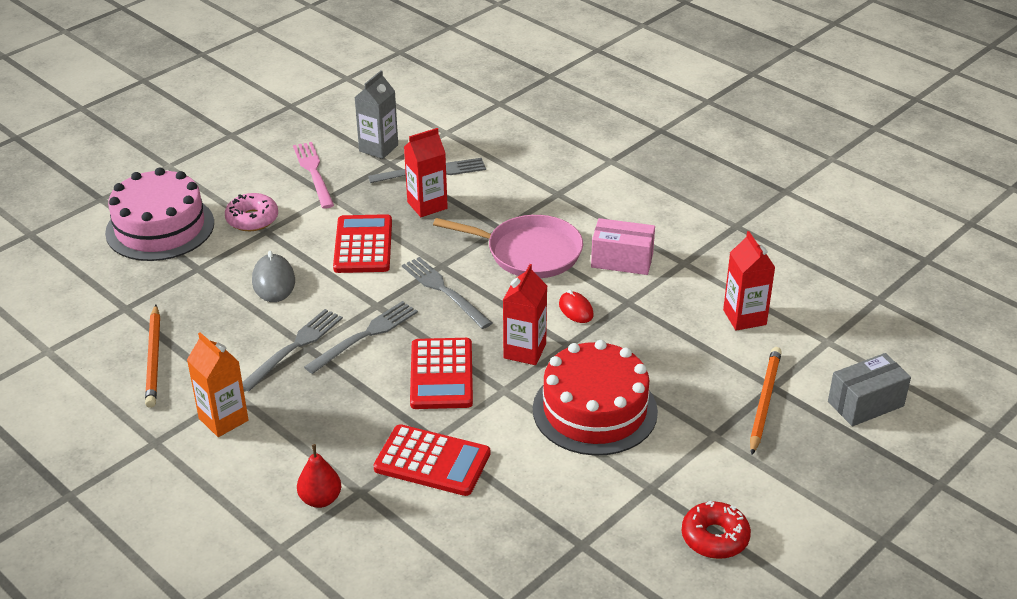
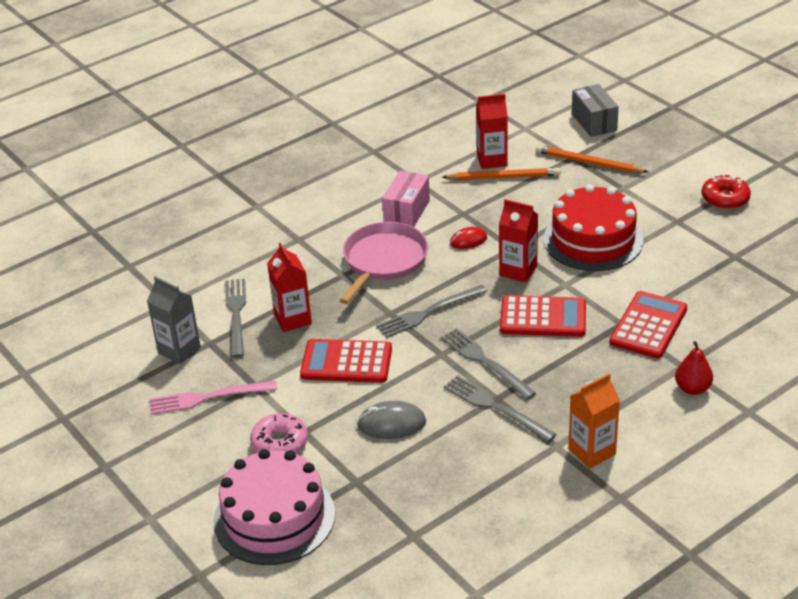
camera: 80 degrees left, 0 degrees up
orange pencil [145,305,160,408] -> orange pencil moved to [442,168,560,180]

